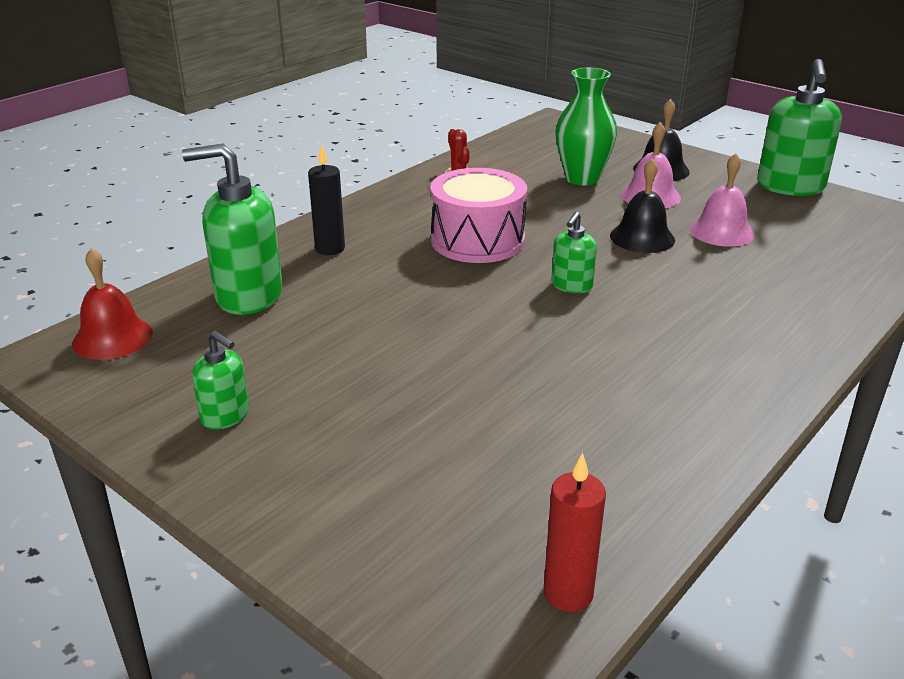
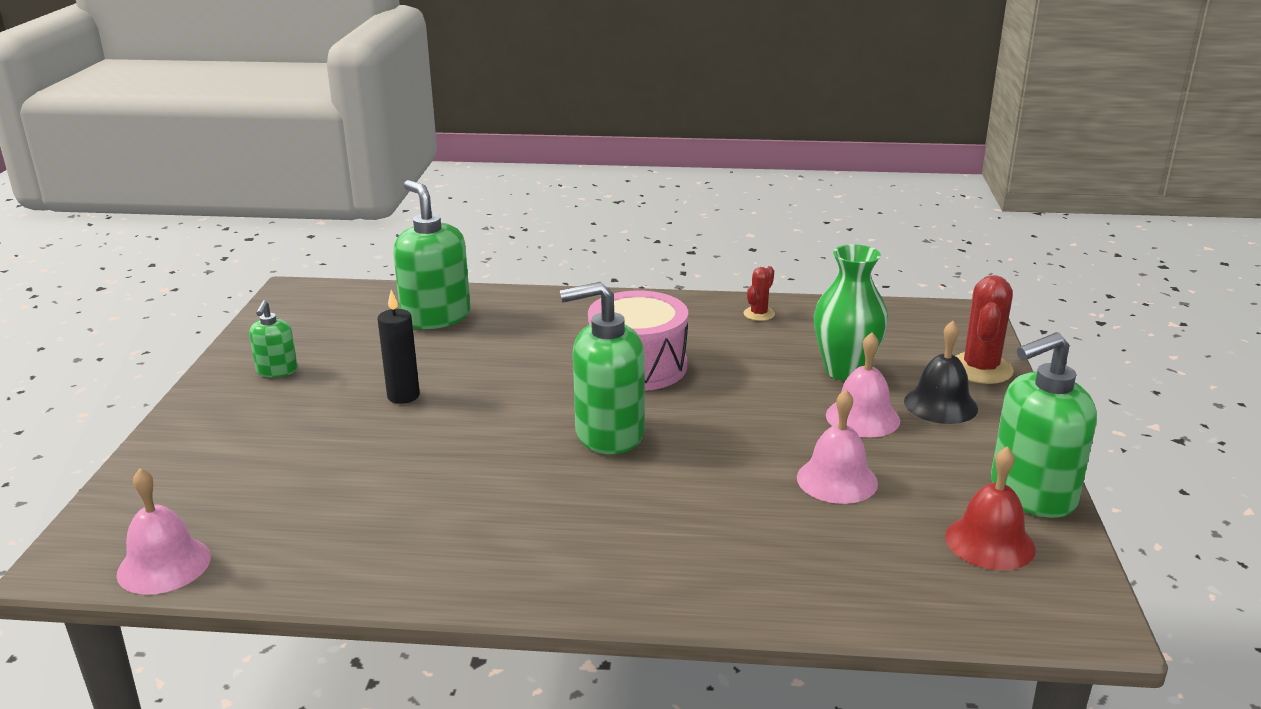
camera: 55 degrees right, 5 degrees down
red bell [72,248,153,360] -> red bell moved to [945,446,1036,570]
black candle [308,145,345,255] -> black candle moved to [377,290,420,404]
red candle [543,453,606,612] -> pink bell [116,468,211,595]
green soap dispenser [551,212,597,293] -> green soap dispenser [560,282,645,454], size x1.90
black bell [610,158,675,253] -> none
none -> red cactus [956,275,1014,384]

